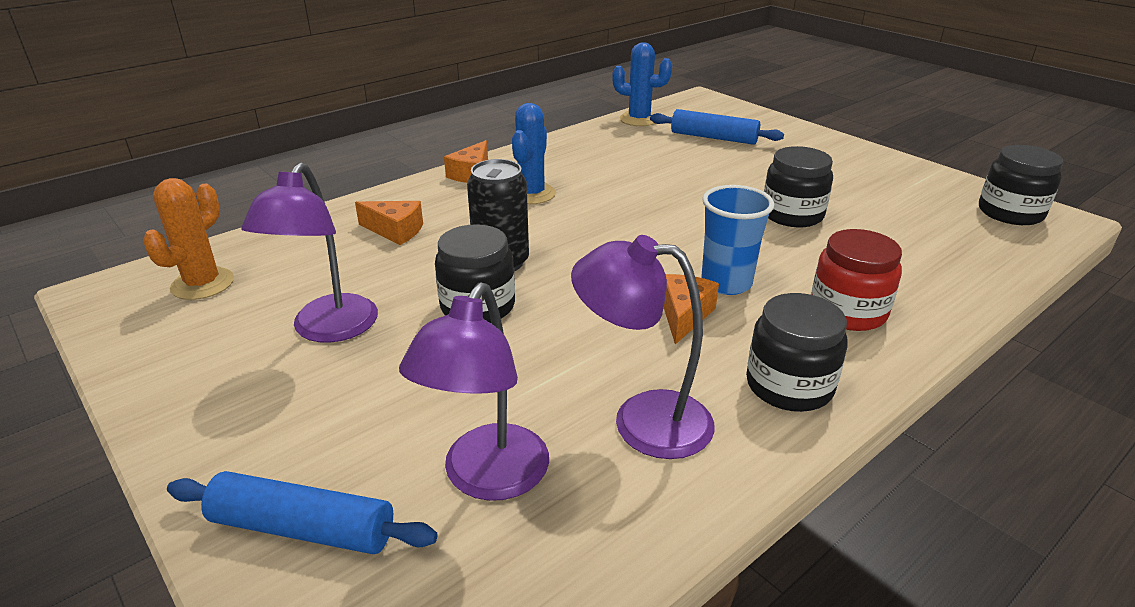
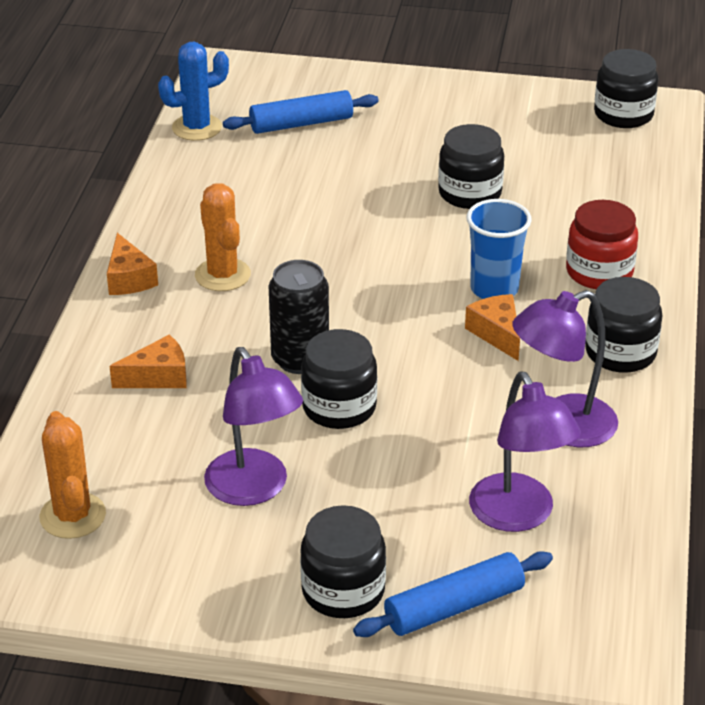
camera: 40 degrees left, 5 degrees up
blue cactus [512,103,556,204] -> orange cactus [195,183,251,291]
none -> black jar [300,505,386,618]

